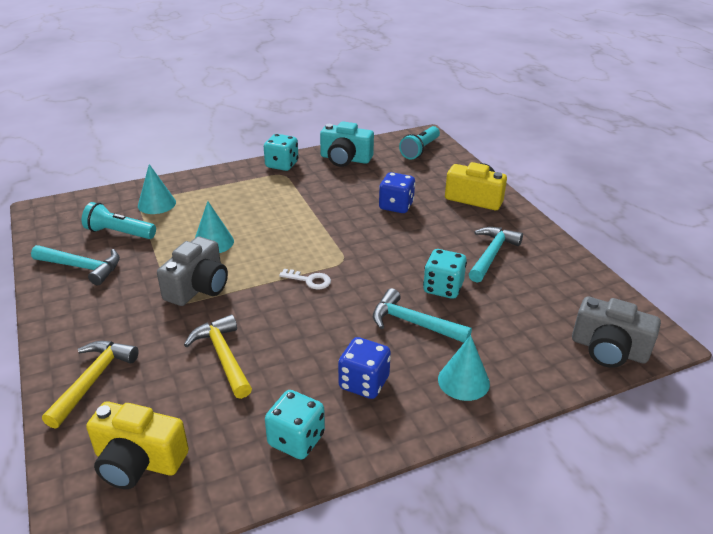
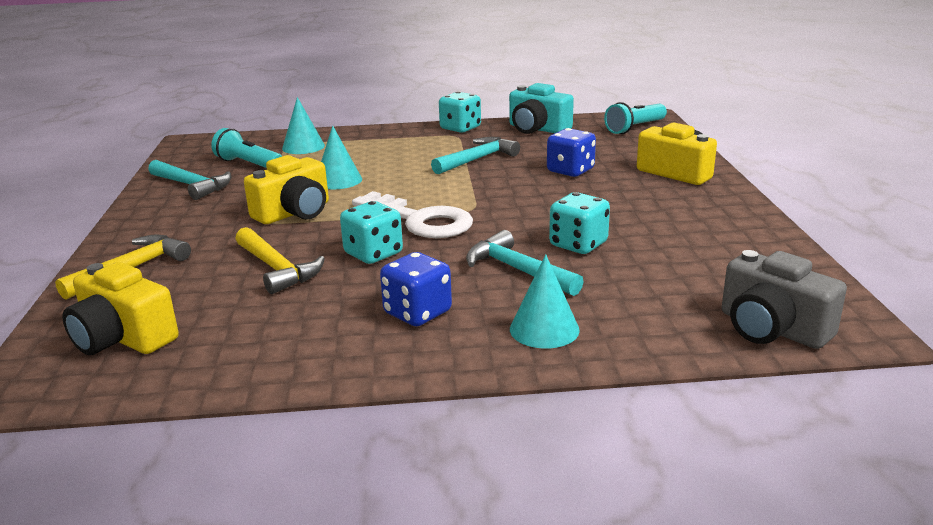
camera: 20 degrees right, 10 degrees down
grey camera [157,237,228,306] -> yellow camera [244,155,329,224]
yellow hammer [184,315,252,399] -> yellow hammer turned 150 degrees clockwise [236,227,325,294]
turquoise dice [265,390,325,459] -> turquoise dice moved to [340,201,403,264]
white key [279,269,331,289] -> white key [352,191,473,238], size x2.15
turquoise hammer [469,227,523,283] -> turquoise hammer moved to [431,137,520,174]

